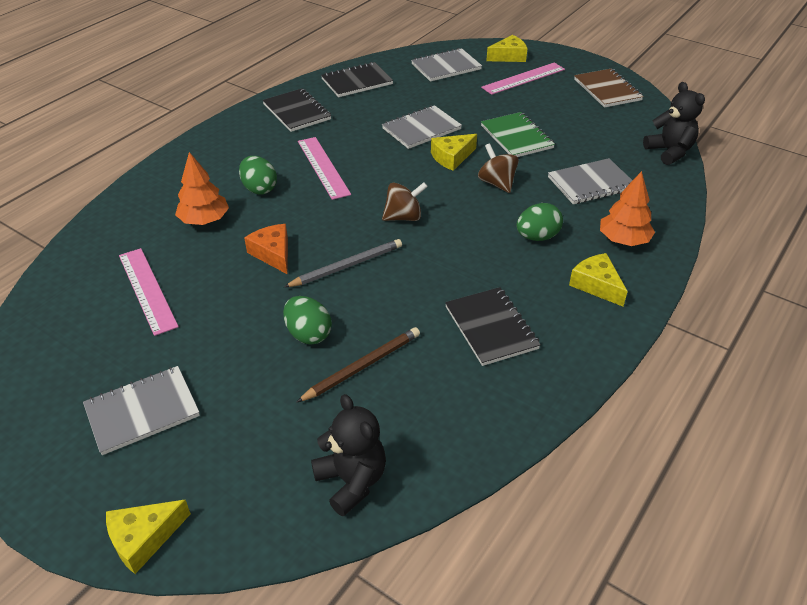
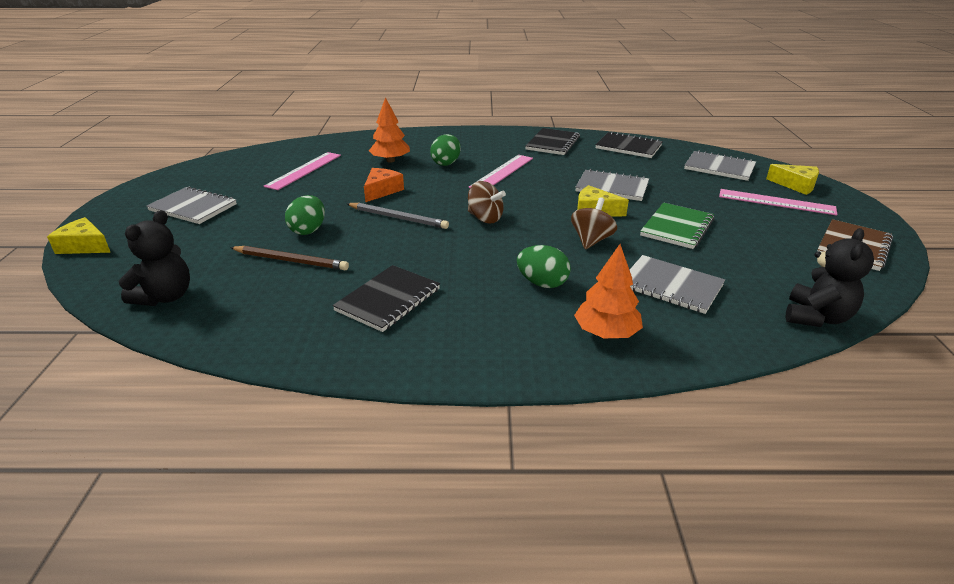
camera: 55 degrees right, 10 degrees down
yellow cheese [569,253,628,306] -> none

